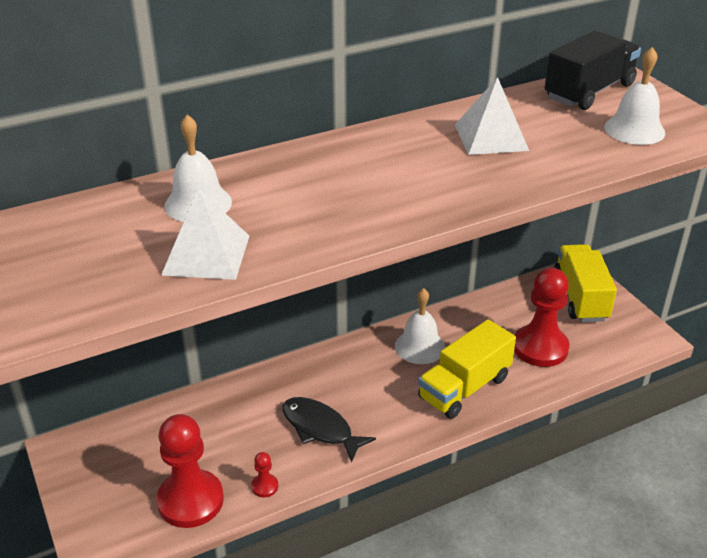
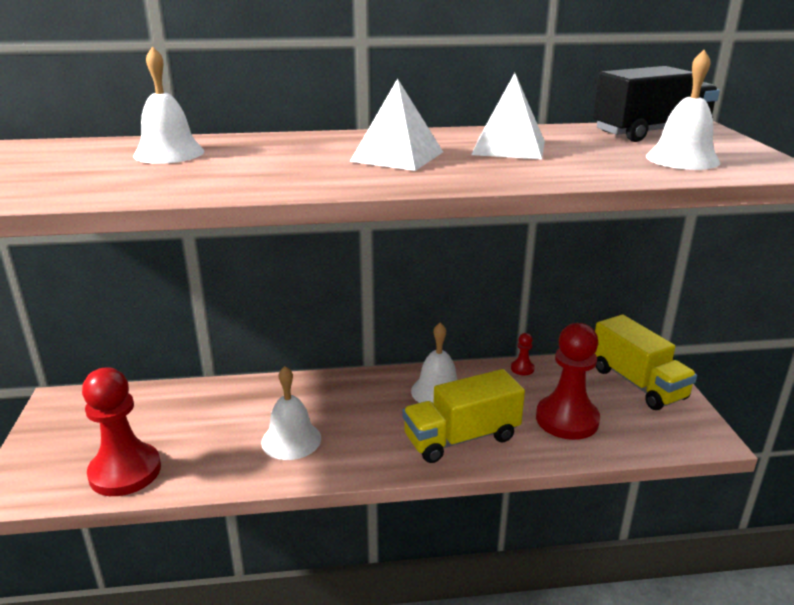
camera: 20 degrees right, 10 degrees down
white pyramid [161,188,249,280] -> white pyramid moved to [350,78,443,171]
red pawn [251,452,278,497] -> red pawn moved to [511,333,535,375]
black fish [283,397,376,463] -> white bell [261,366,321,460]
yellow truck [554,244,617,322] -> yellow truck turned 135 degrees clockwise [595,315,697,410]

